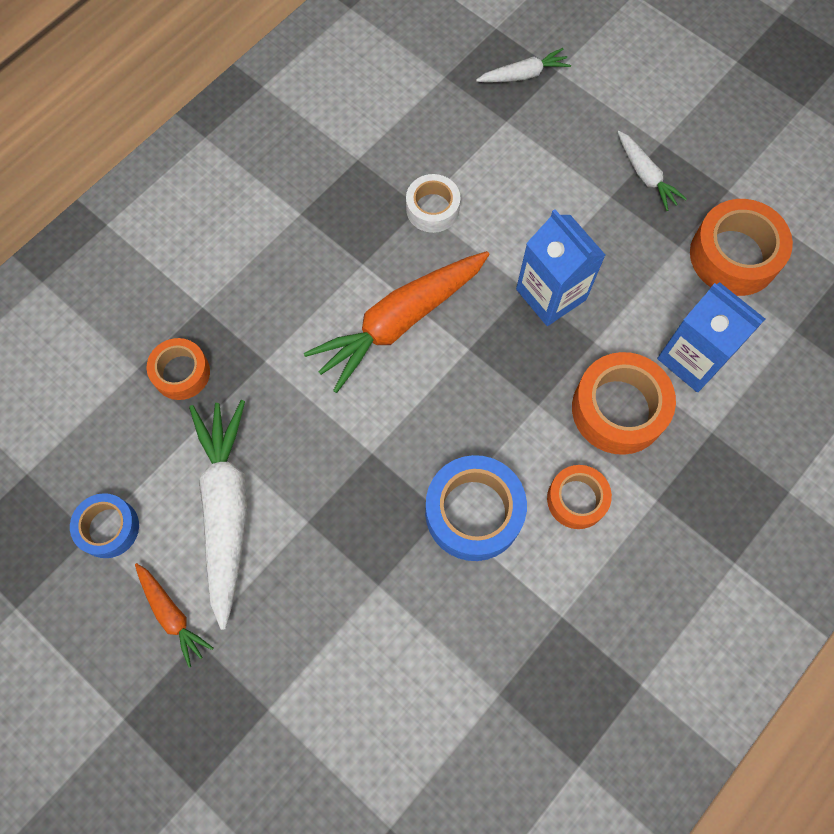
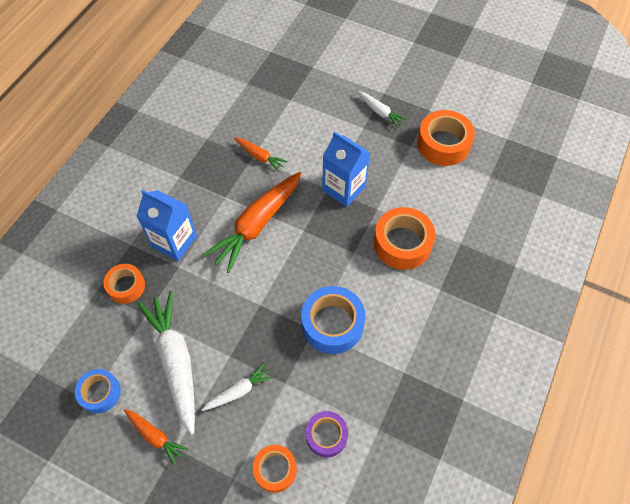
camera: 15 degrees left, 10 degrees down
white tape [406,174,460,233] -> orange carrot [234,137,288,172]
white carrot [476,48,571,83] -> white carrot moved to [201,363,274,411]
orange tape [547,465,612,529] -> orange tape moved to [253,445,297,493]
blue carton [657,282,765,392] -> blue carton moved to [137,190,197,261]
none -> purple tape [306,411,348,458]

